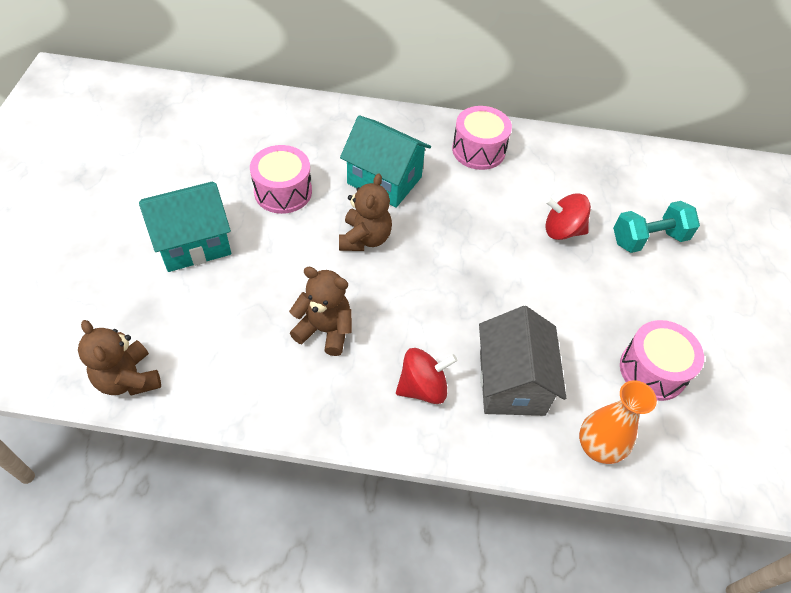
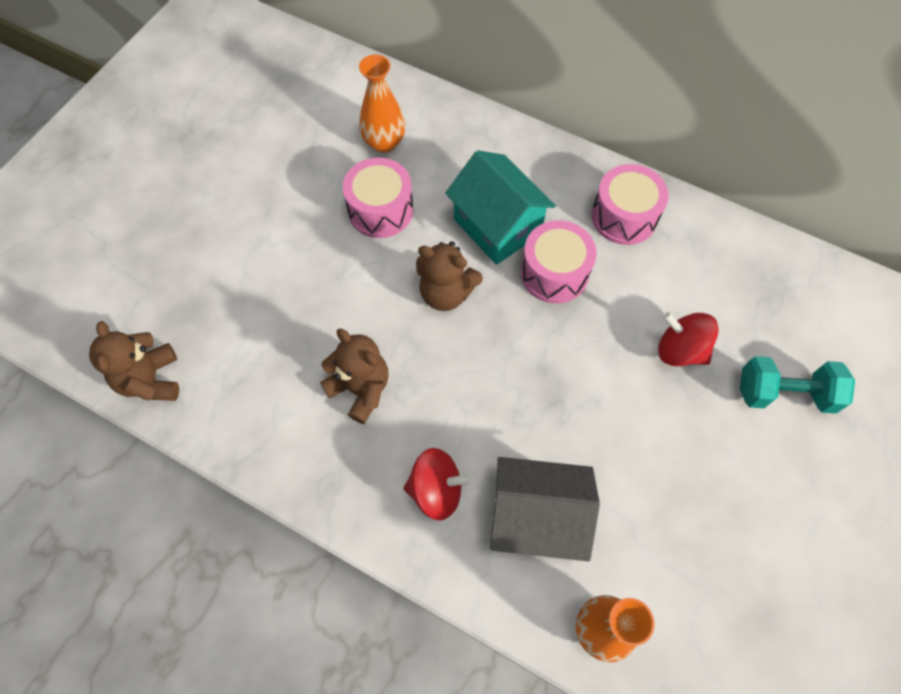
camera: 25 degrees right, 10 degrees up
turquoise house [139,182,231,272] -> none
brown teddy bear [339,173,392,251] -> brown teddy bear turned 75 degrees clockwise [416,241,483,311]
grey house [479,306,566,416] -> grey house turned 75 degrees clockwise [490,457,600,562]
pink drum [620,320,704,401] -> pink drum moved to [521,220,597,303]
none -> orange vase [359,54,405,153]

